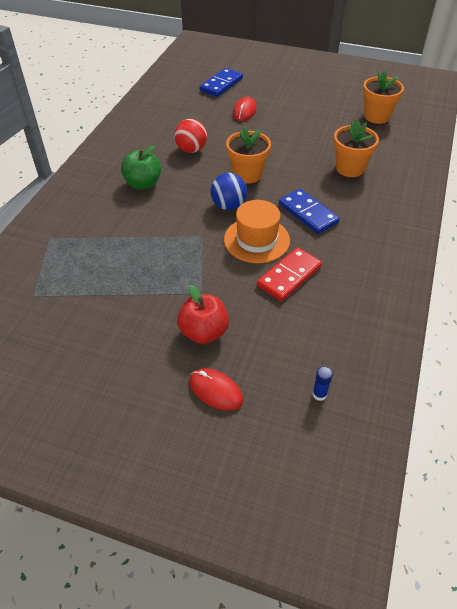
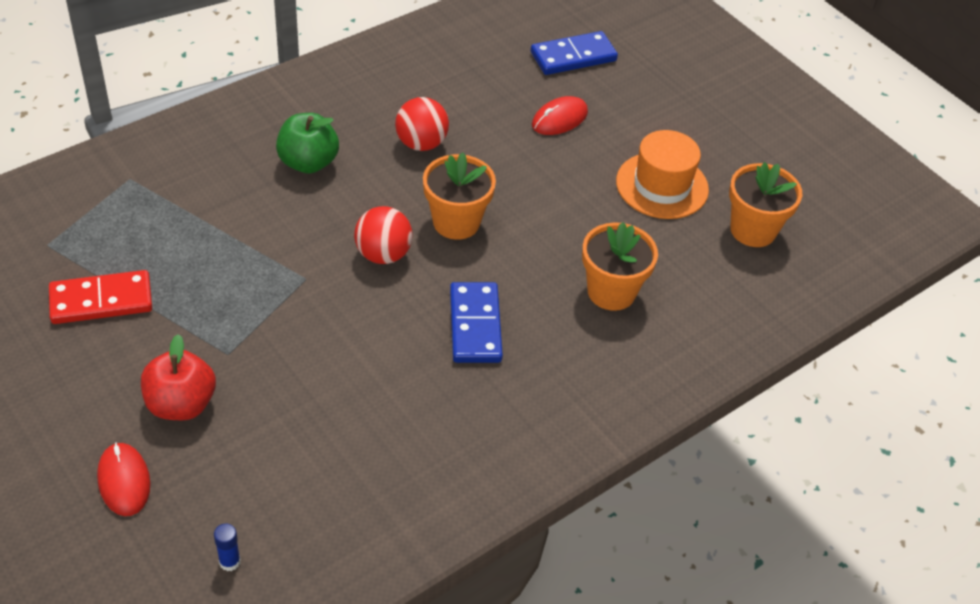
camera: 30 degrees right, 0 degrees up
blue ball [211,173,247,210] -> red ball [354,206,412,264]
orange hat [224,200,290,263] -> orange hat moved to [616,130,709,219]
red domino [257,247,322,301] -> red domino moved to [49,270,152,324]

